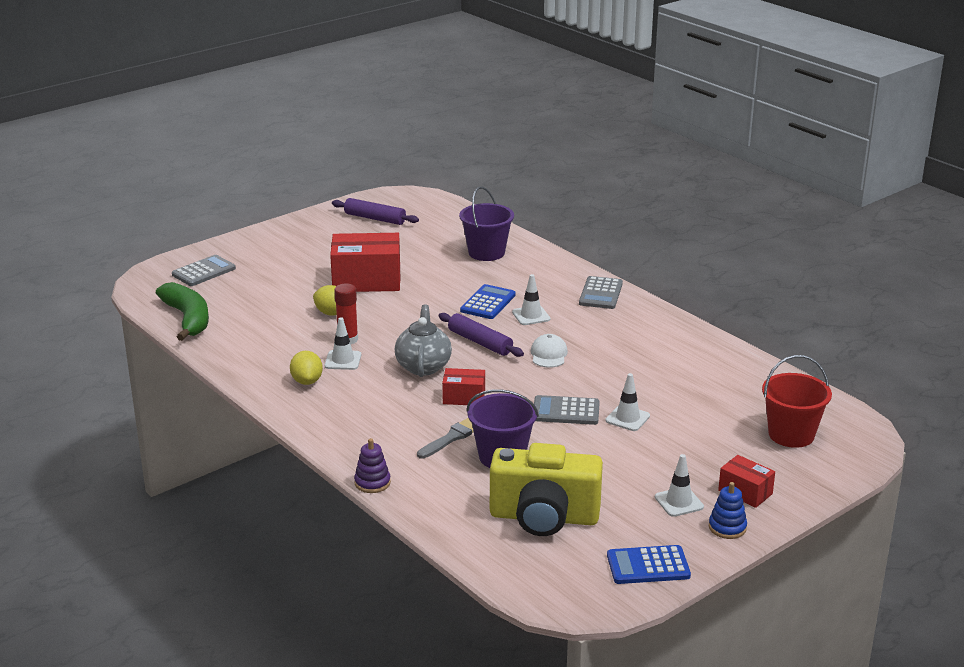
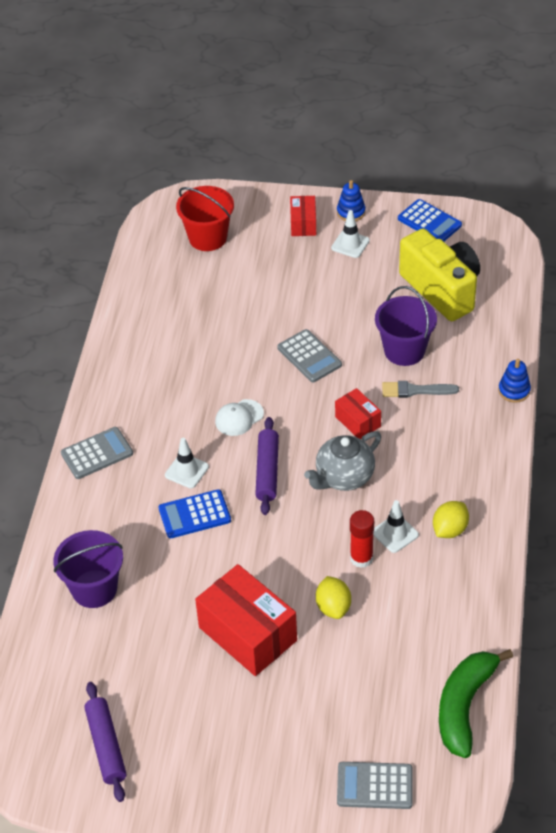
camera: 130 degrees left, 20 degrees up
purple stacking toy [354,438,391,493] -> blue stacking toy [499,359,531,403]
white traffic cone [605,373,650,431] -> none

